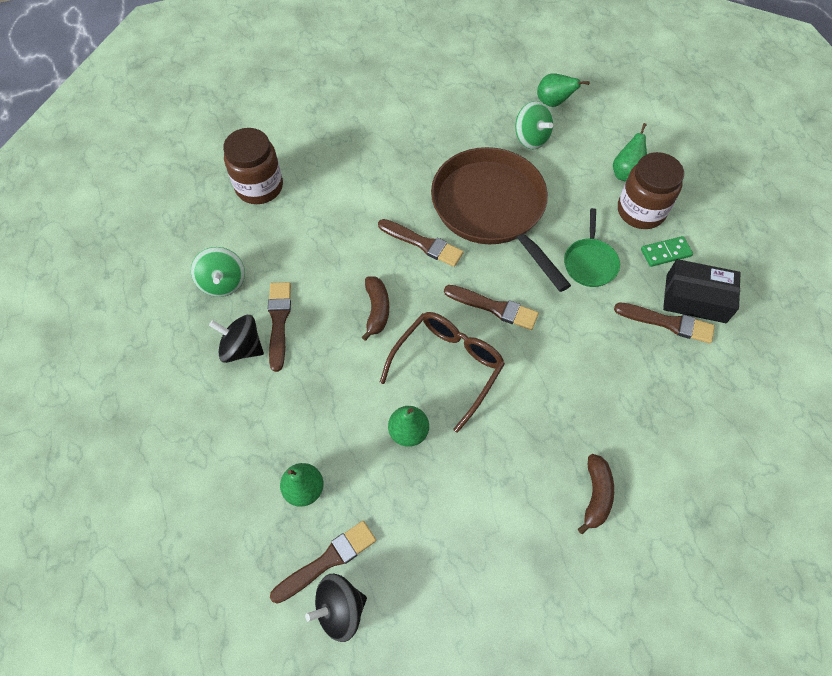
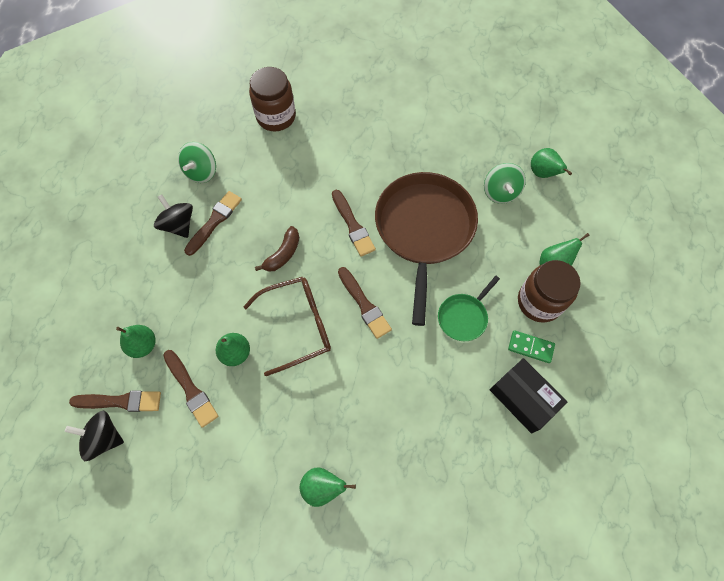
camera: 35 degrees right, 5 degrees up
brown banana [578,454,614,534] -> green pear [300,468,356,507]
brown brush [614,302,715,344] -> brown brush moved to [163,350,218,428]

